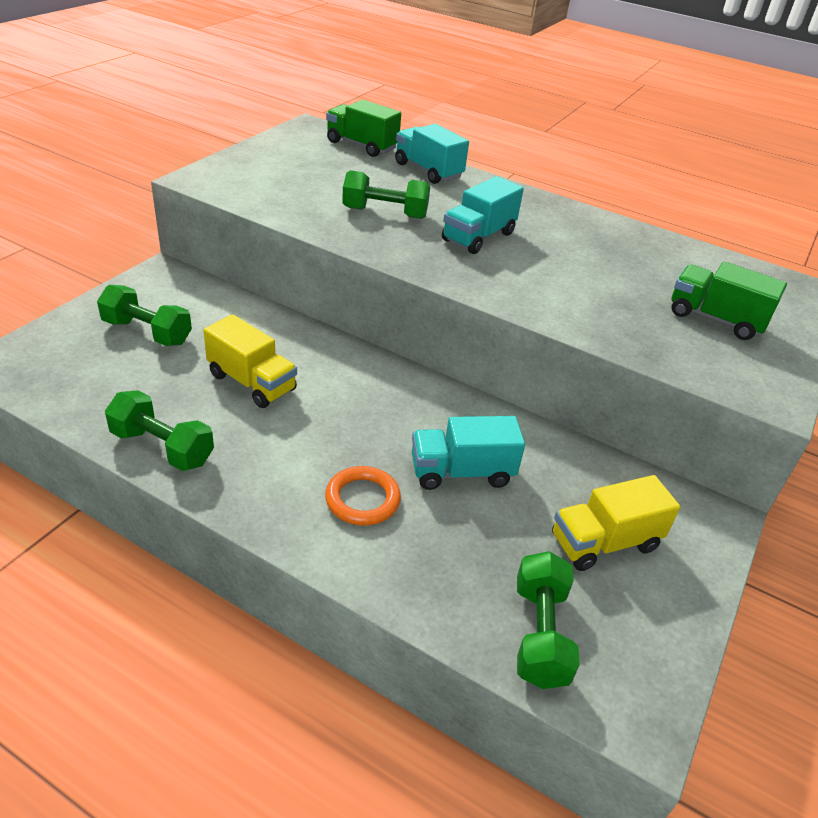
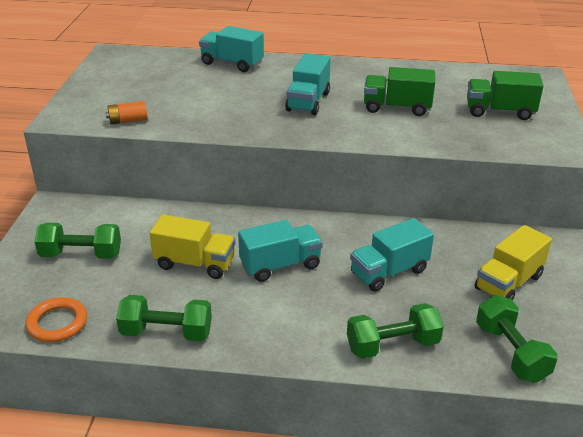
camera: 20 degrees left, 5 degrees down
orange ring [325,466,401,526] -> orange ring moved to [25,297,87,342]
green truck [326,100,401,157] -> green truck moved to [364,67,435,116]
green dumbbell [342,170,430,219] -> green dumbbell moved to [347,303,444,359]
none -> orange battery [106,101,148,125]
none -> turquoise truck [238,220,323,282]

